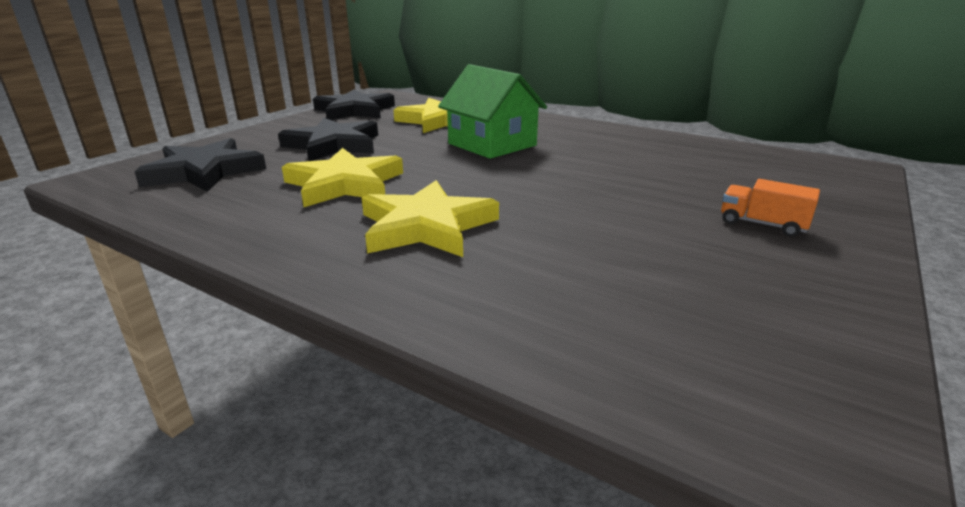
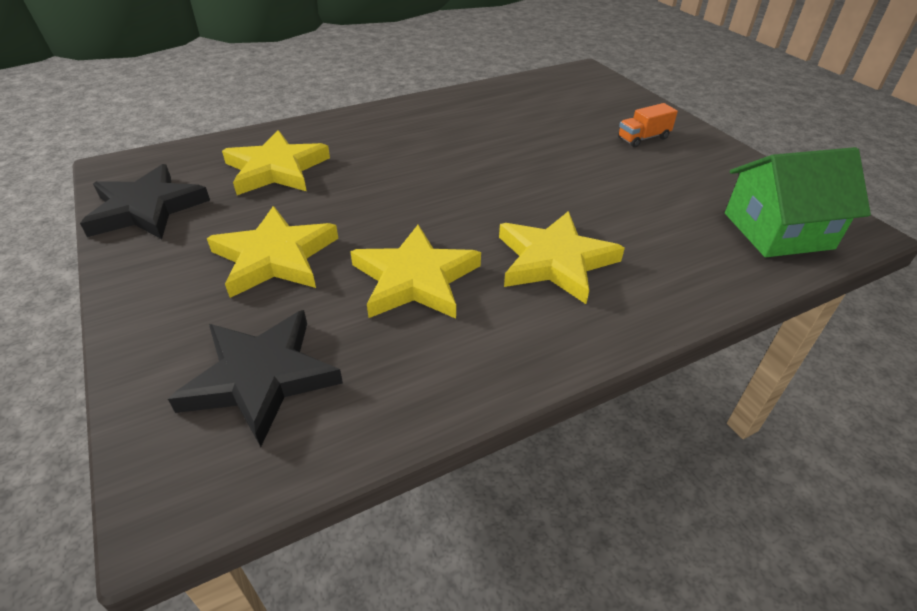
camera: 60 degrees left, 15 degrees up
black star [278,118,378,161] -> yellow star [207,206,338,298]
green house [438,64,547,159] -> green house moved to [725,147,871,257]

